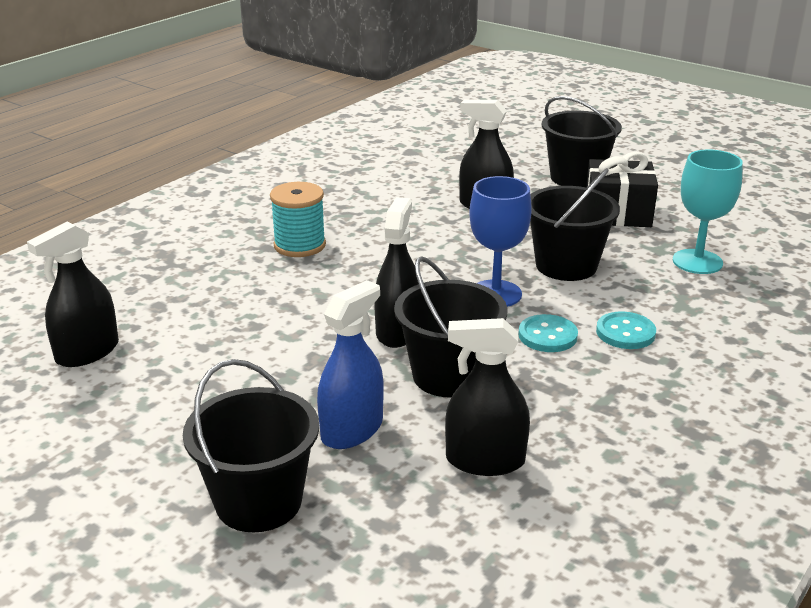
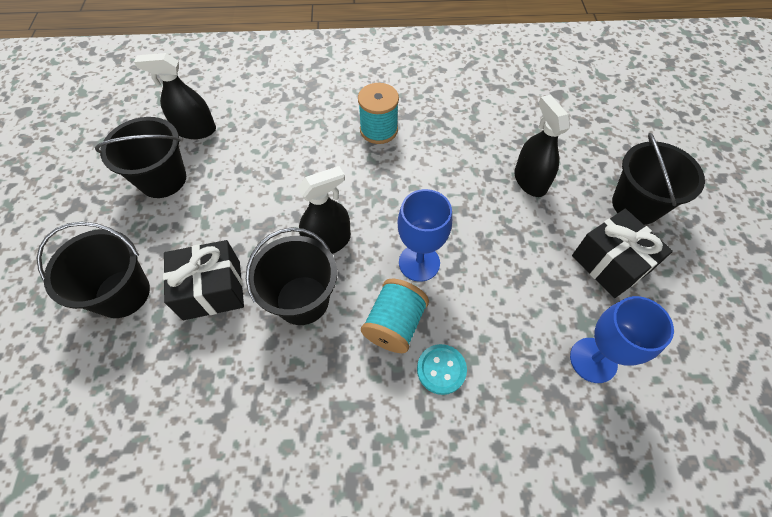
camera: 50 degrees right, 30 degrees up
blue spray bottle [317,280,384,449] -> black gift [163,240,244,320]
black spray bottle [445,318,530,476] -> none
turquoise button [519,314,578,352] -> turquoise spool [361,279,429,353]
black bucket [530,168,620,281] -> black bucket moved to [95,117,186,198]
turquoise goblet [673,149,743,274] -> blue goblet [570,296,674,383]

